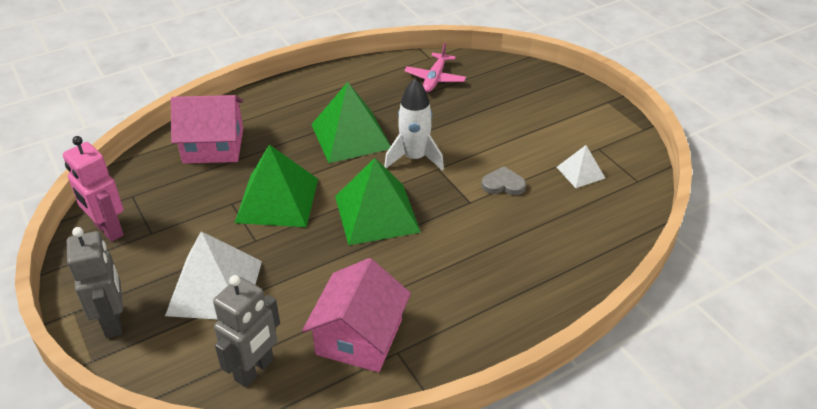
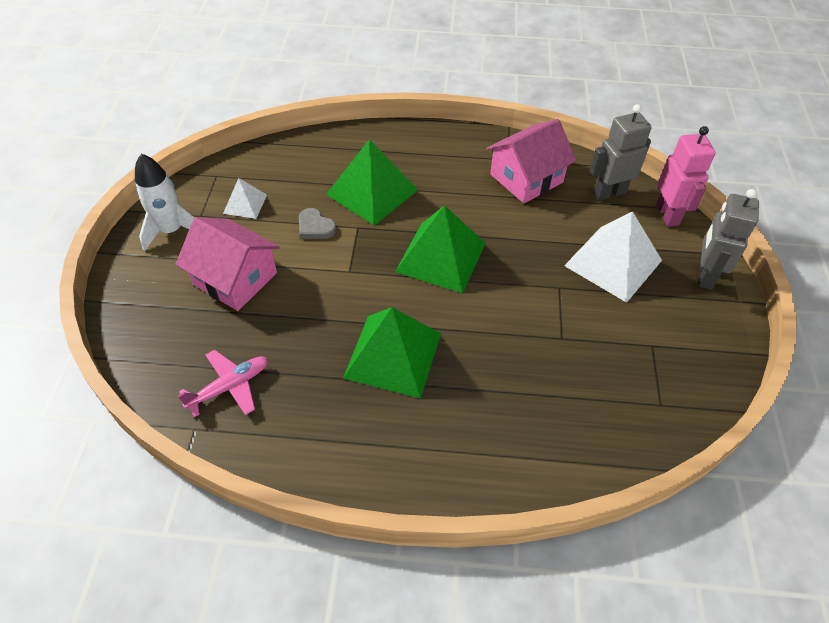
camera: 145 degrees left, 10 degrees up
pink robot [63,136,124,242] -> pink robot moved to [656,126,716,227]
pink house [171,95,243,164] -> pink house moved to [175,217,280,311]
green pyramid [235,145,318,227] -> green pyramid moved to [326,139,418,226]
white rocket [384,79,444,171] -> white rocket moved to [135,154,194,251]

